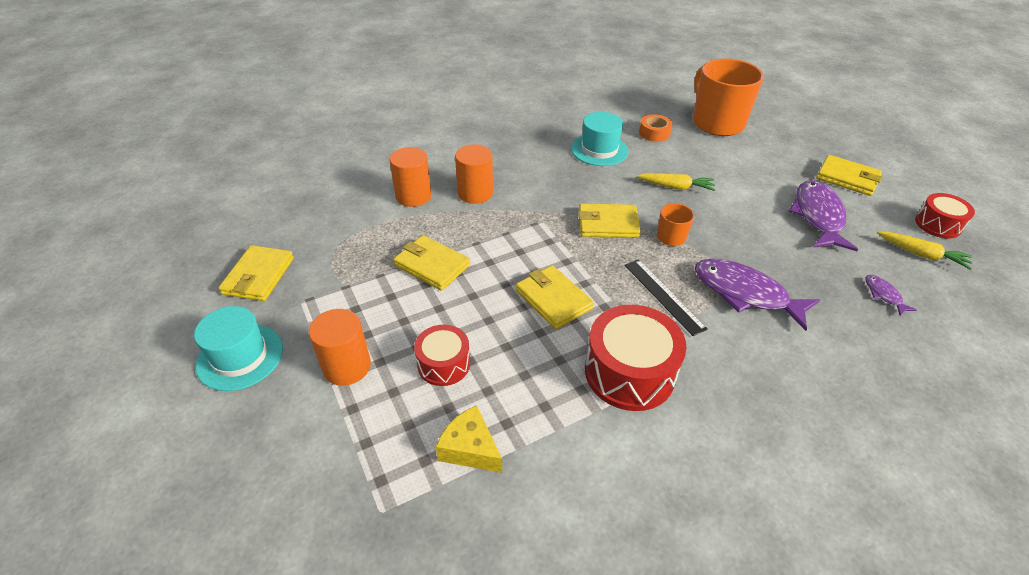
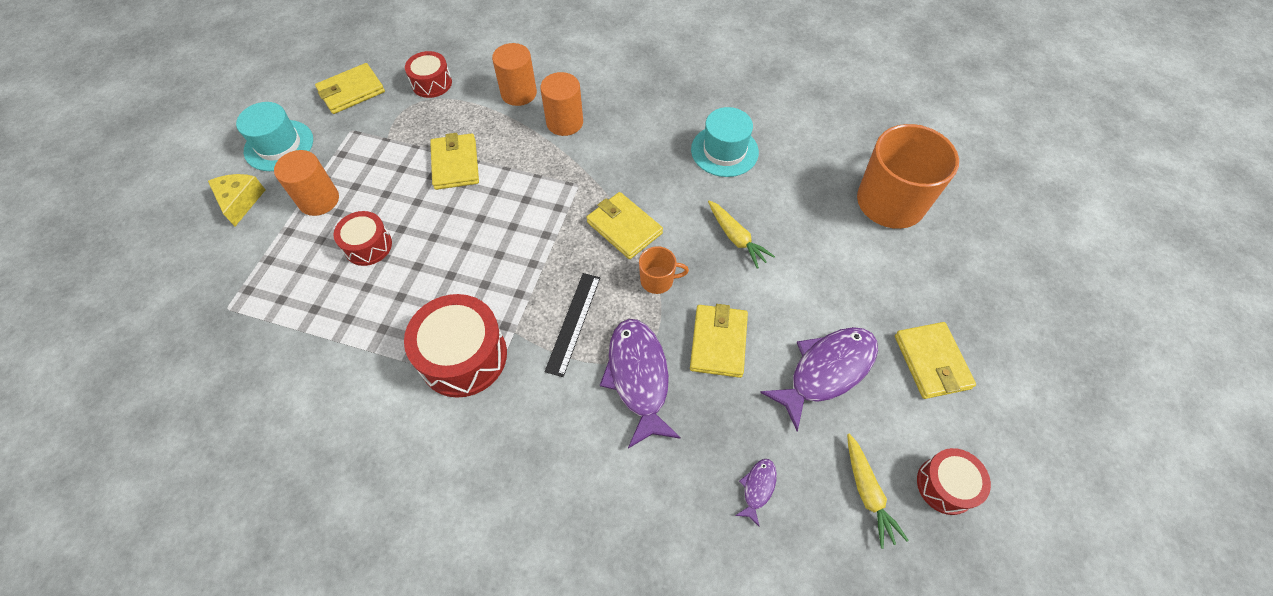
camera: 45 degrees right, 15 degrees up
yellow cheese [436,405,502,473] -> yellow cheese moved to [208,174,265,226]
yellow wallet [516,265,594,329] -> yellow wallet moved to [690,304,748,378]
orange tape [639,114,673,142] -> none
none -> red drum [405,51,452,98]

